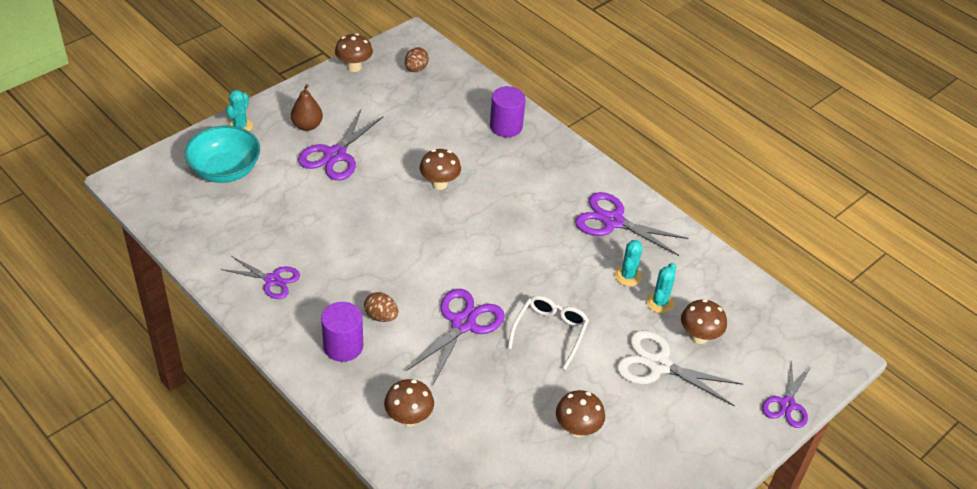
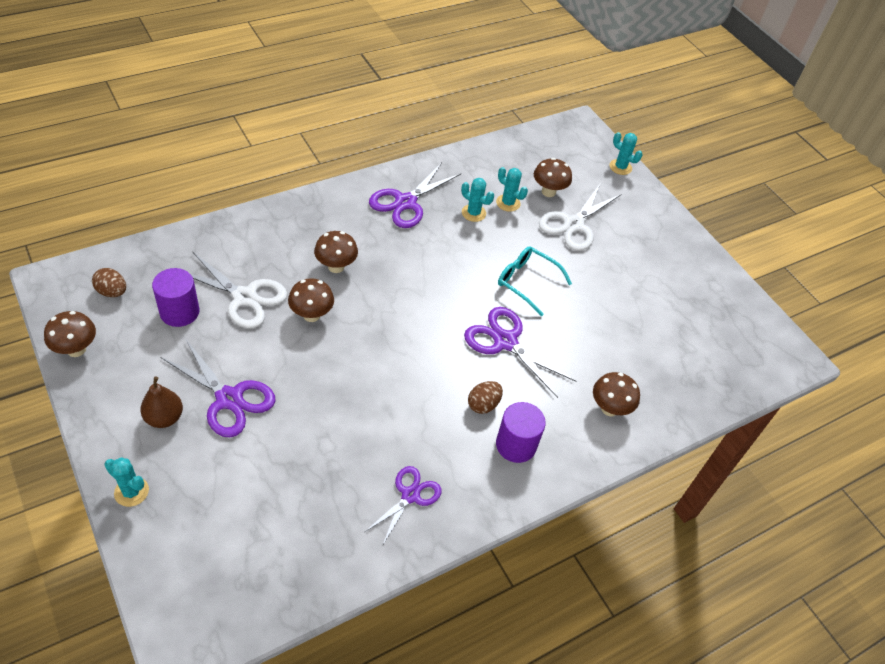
camera: 80 degrees left, 5 degrees up
turquoise bowl [184,126,260,183] -> none
purple cylinder [490,86,526,137] -> purple cylinder moved to [152,268,199,327]
white glasses [508,295,589,370] -> turquoise glasses [498,246,572,316]
brown mushroom [556,390,605,437] -> brown mushroom moved to [314,231,358,273]
purple scissors [762,361,810,428] -> turquoise cactus [609,132,642,175]
none -> white scissors [191,251,288,328]

